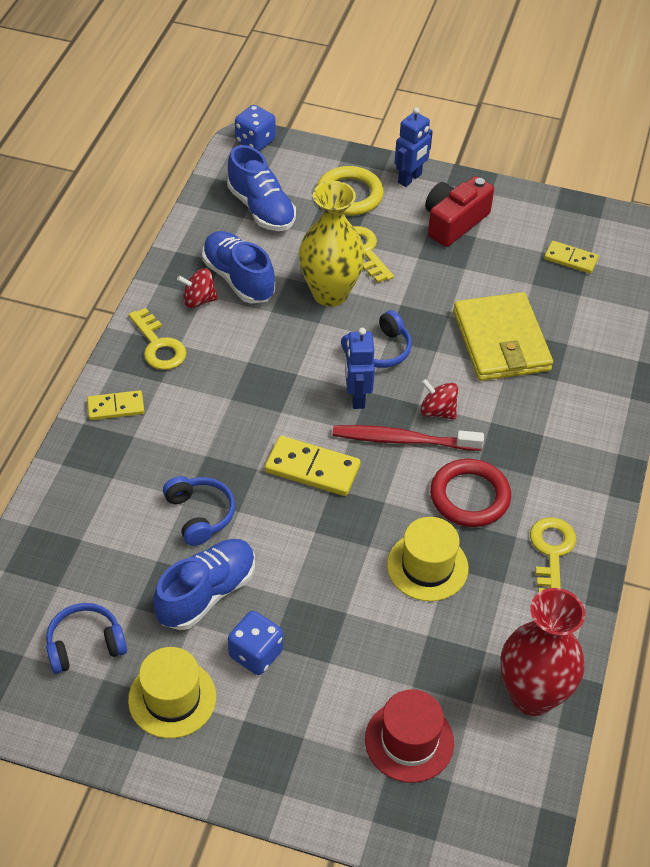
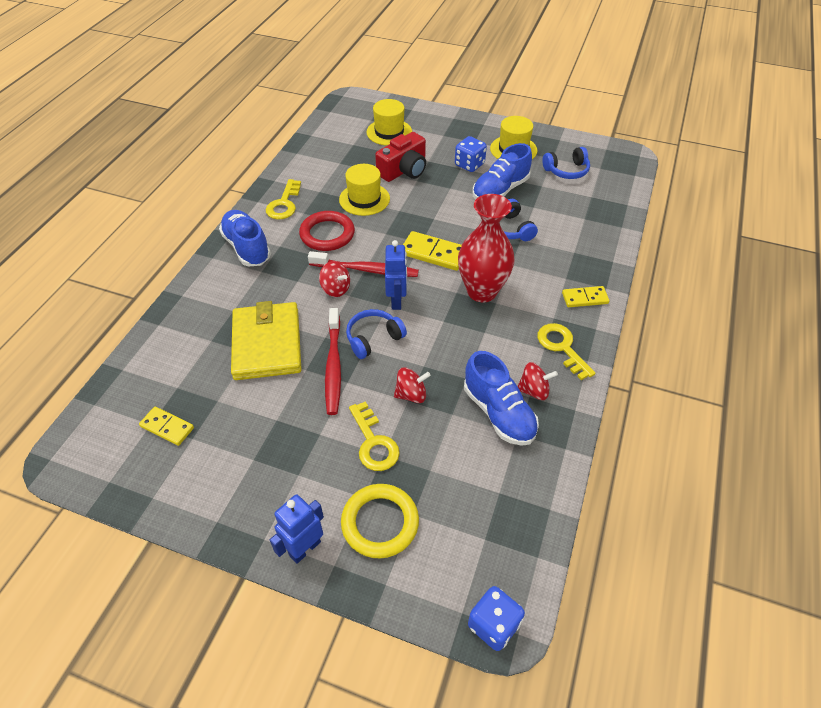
camera: 175 degrees left, 0 degrees up
blue shoe [227,145,296,231] -> blue shoe moved to [219,210,271,266]
yellow vase [299,181,365,307] -> red spinning top [394,367,431,403]
red hat [365,689,454,783] -> yellow hat [367,99,412,146]
red camera [425,176,494,247] -> red camera moved to [375,132,426,182]
red vase [500,588,585,716] -> red vase moved to [458,194,515,302]
none -> red toothbrush [325,308,341,415]

